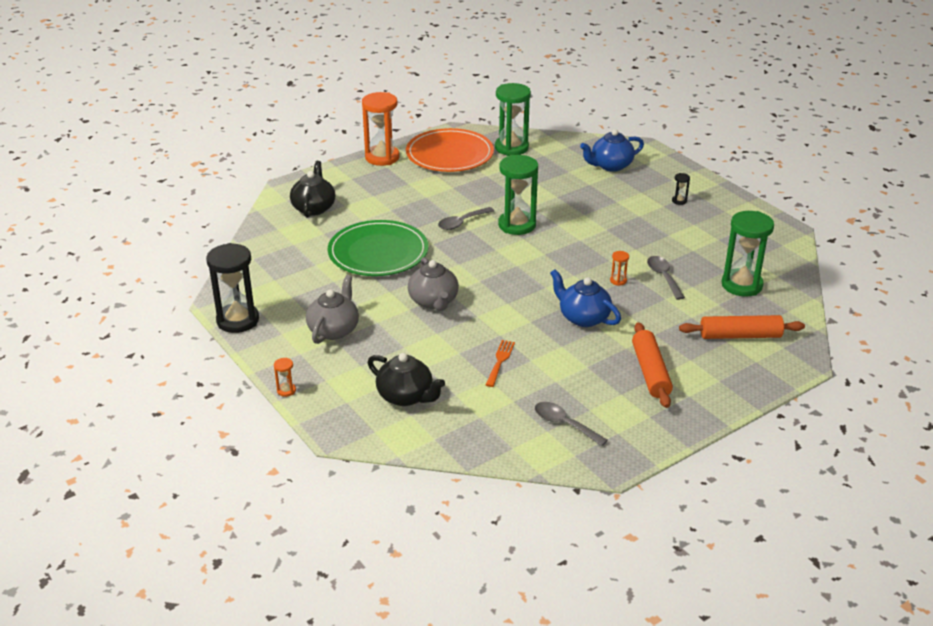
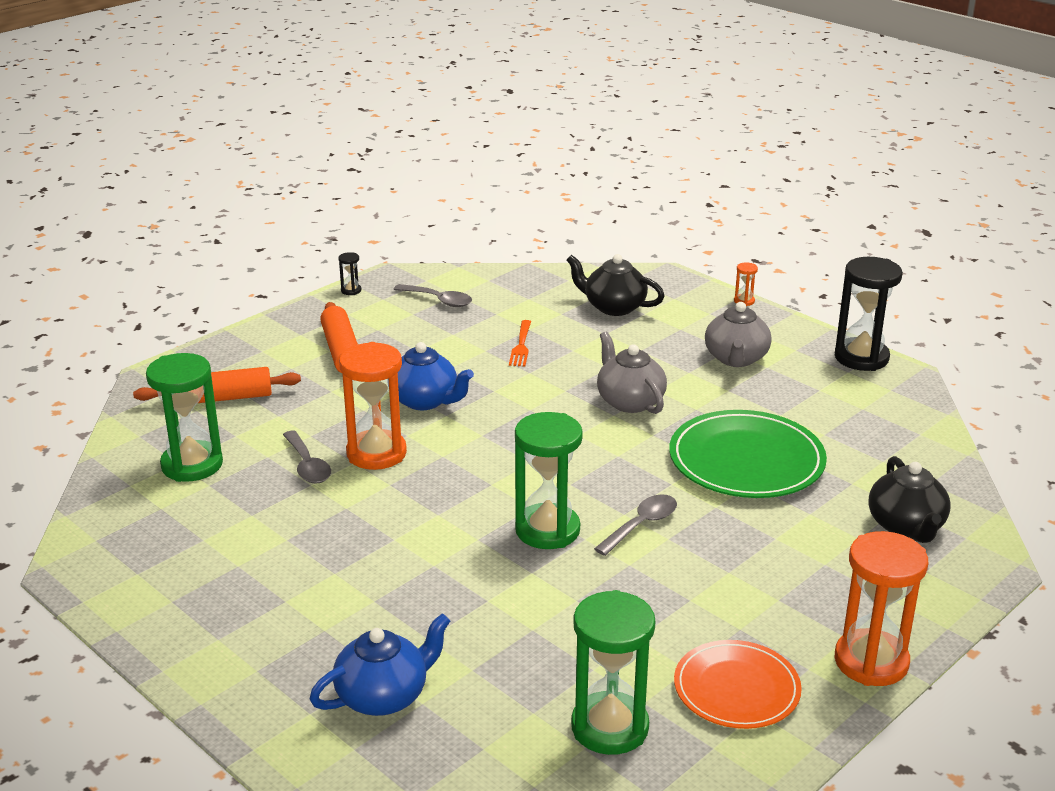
camera: 170 degrees right, 5 degrees down
orange plate [406,128,494,172] -> orange plate [674,640,802,729], size x0.65
orange hourglass [610,251,629,286] -> orange hourglass [339,342,407,470], size x2.42
black hourglass [672,173,690,205] -> black hourglass moved to [338,252,361,295]

